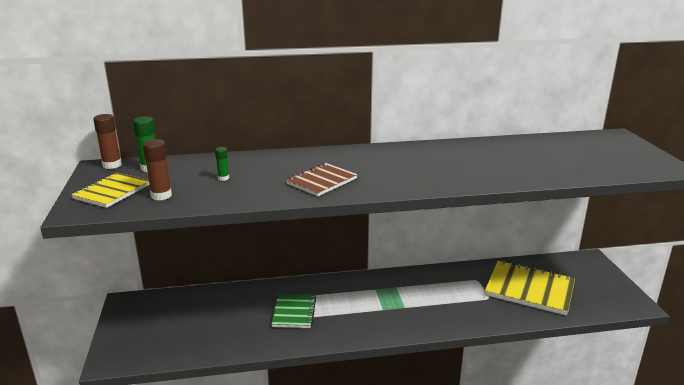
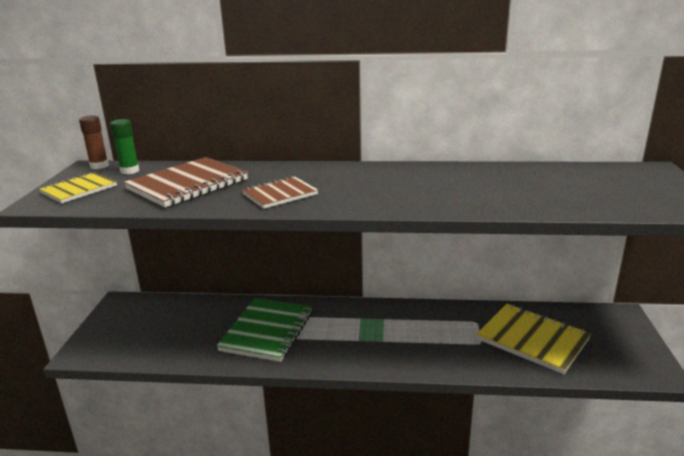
camera: 15 degrees right, 0 degrees up
brown glue stick [143,139,172,200] -> none
green glue stick [215,147,229,181] -> brown notebook [124,157,248,207]
green notebook [271,294,316,328] -> green notebook [217,298,312,362], size x1.66

